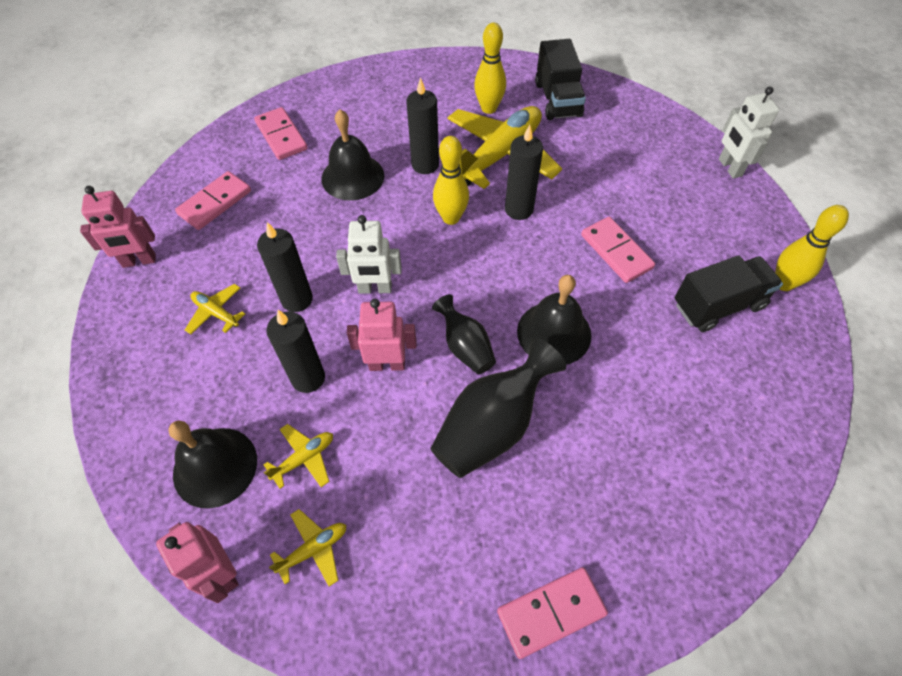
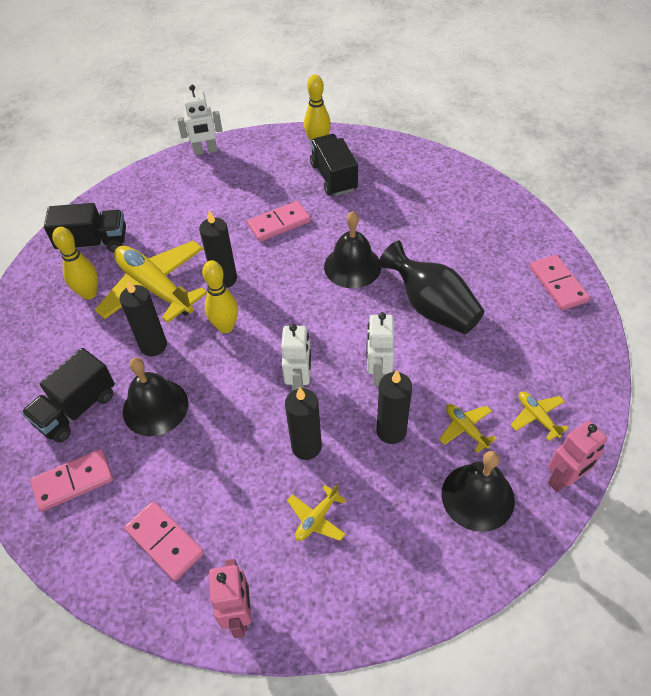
camera: 85 degrees left, 5 degrees down
pink robot [347,299,416,371] -> white robot [367,312,394,386]
black vase [432,294,496,374] -> none
none -> black truck [21,348,115,443]

